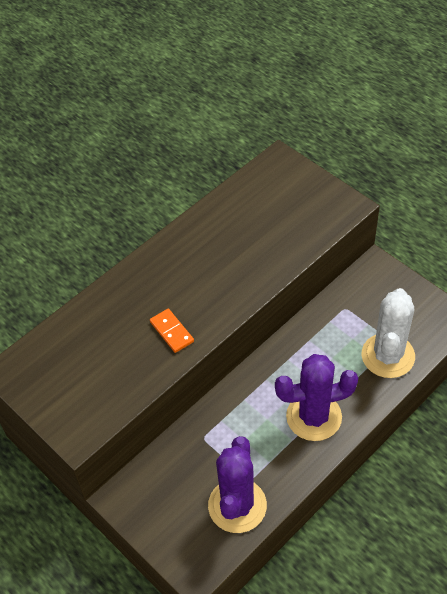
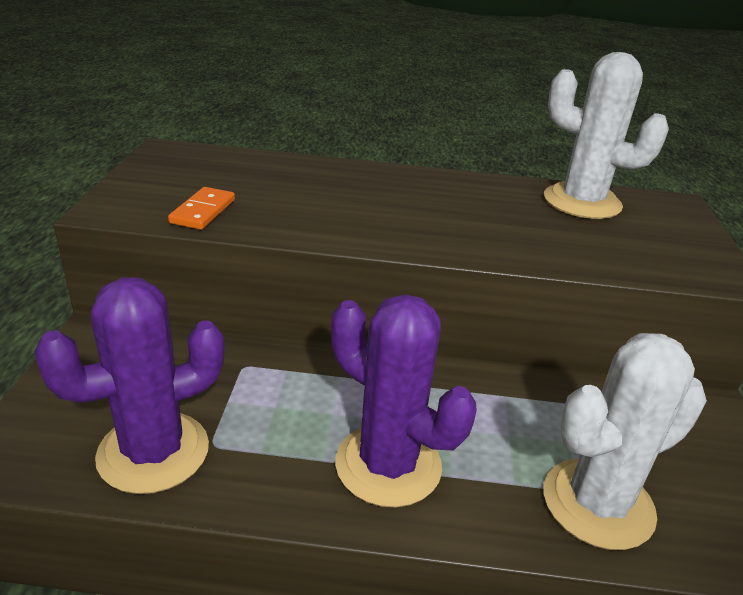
camera: 45 degrees right, 20 degrees down
orange domino [150,309,194,353] -> orange domino moved to [168,187,235,230]
none -> white cactus [544,52,669,219]

